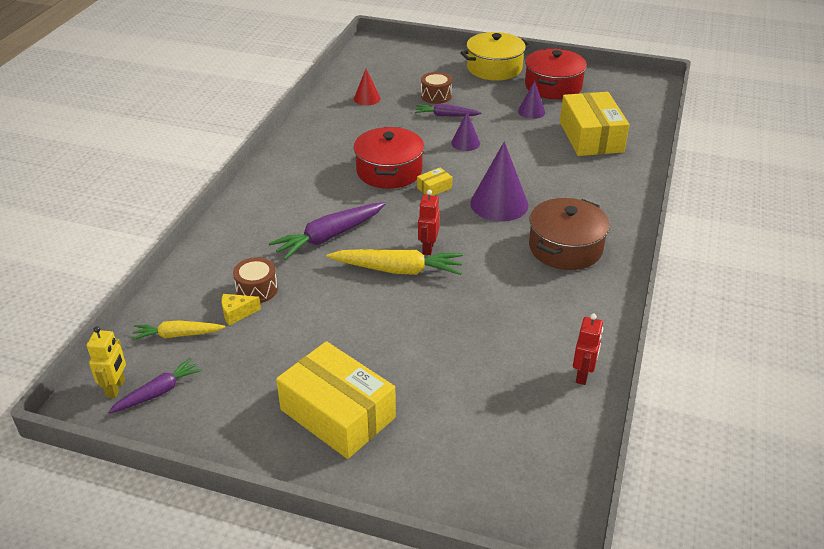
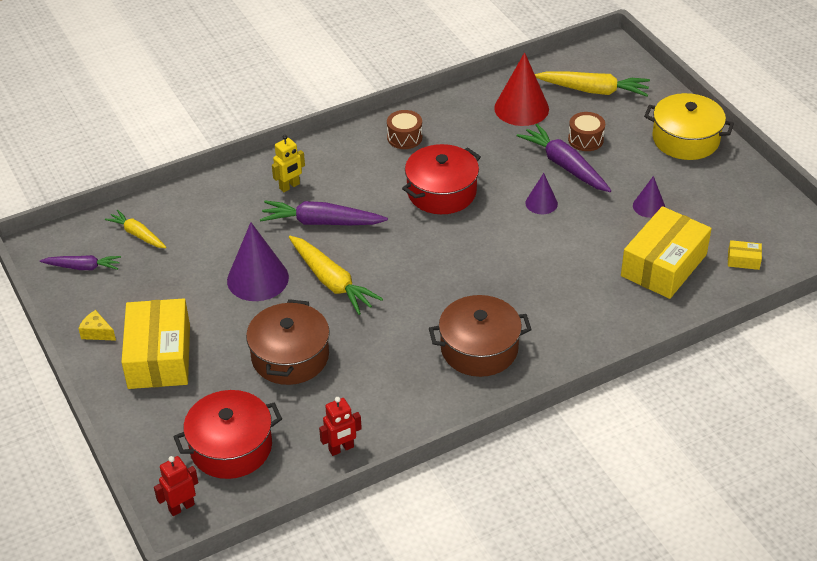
camera: 45 degrees right, 5 degrees up
yellow robot [87,326,126,398] -> yellow robot moved to [272,135,305,192]
yellow cheese [221,294,261,326] -> yellow cheese moved to [78,310,116,341]
brown drum [233,257,278,303] -> brown drum moved to [387,110,422,149]
red cone [354,69,380,106] -> red cone [494,52,549,126], size x1.82
purple carrot [415,104,482,117] -> purple carrot [517,124,611,192], size x1.62
yellow box [417,168,452,196] -> yellow box moved to [728,240,762,270]
red robot [418,190,440,255] -> red robot moved to [154,456,198,516]
purple cone [470,141,528,221] -> purple cone moved to [227,222,289,301]
red pot [525,49,587,99] -> red pot moved to [173,390,282,479]
none -> brown pot [246,299,330,385]
none -> yellow carrot [535,71,650,97]

